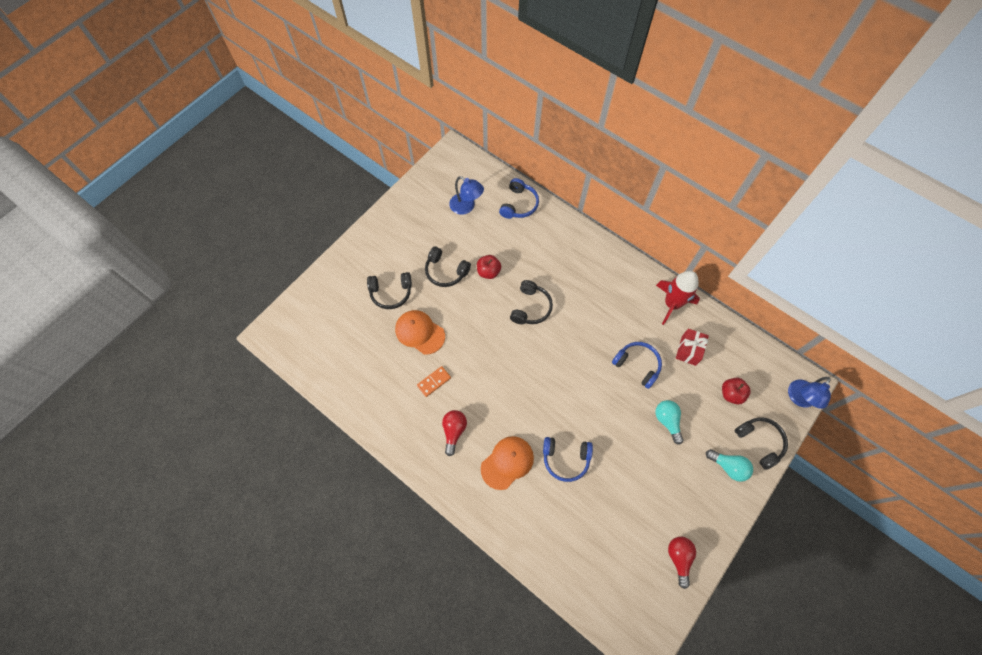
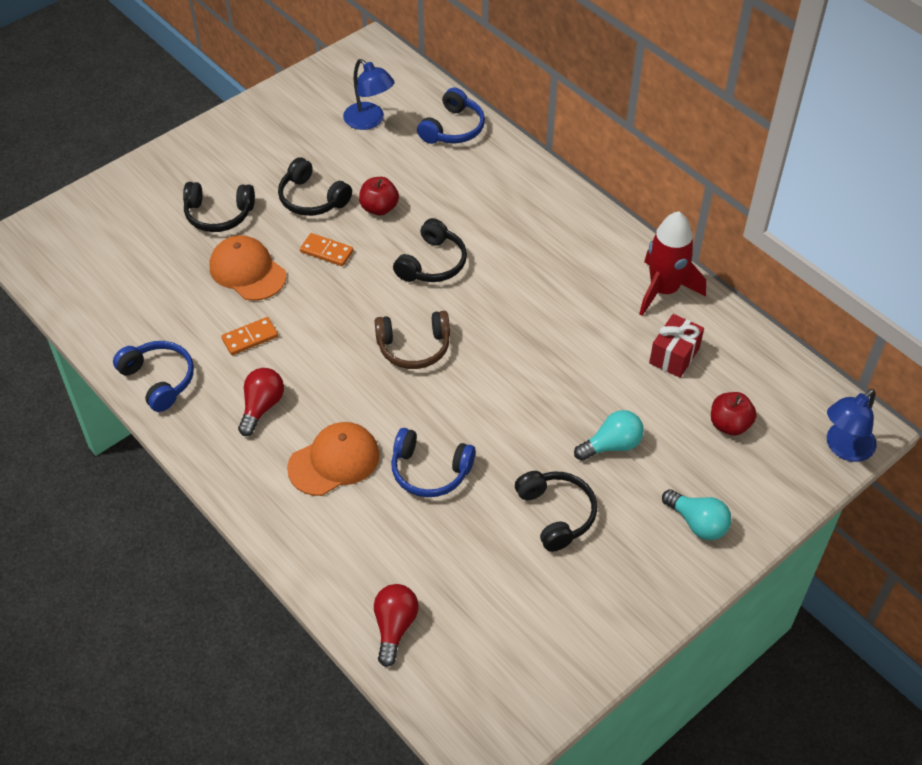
camera: 10 degrees right, 15 degrees down
blue headphones [612,342,662,389] -> blue headphones moved to [113,341,194,412]
turquoise light bulb [655,400,684,445] -> turquoise light bulb turned 75 degrees clockwise [574,410,644,461]
red light bulb [668,537,696,589] -> red light bulb moved to [374,584,419,667]
black headphones [734,417,788,470] -> black headphones moved to [515,471,597,552]
none -> orange domino [300,233,353,266]
none -> brown headphones [375,311,450,369]

